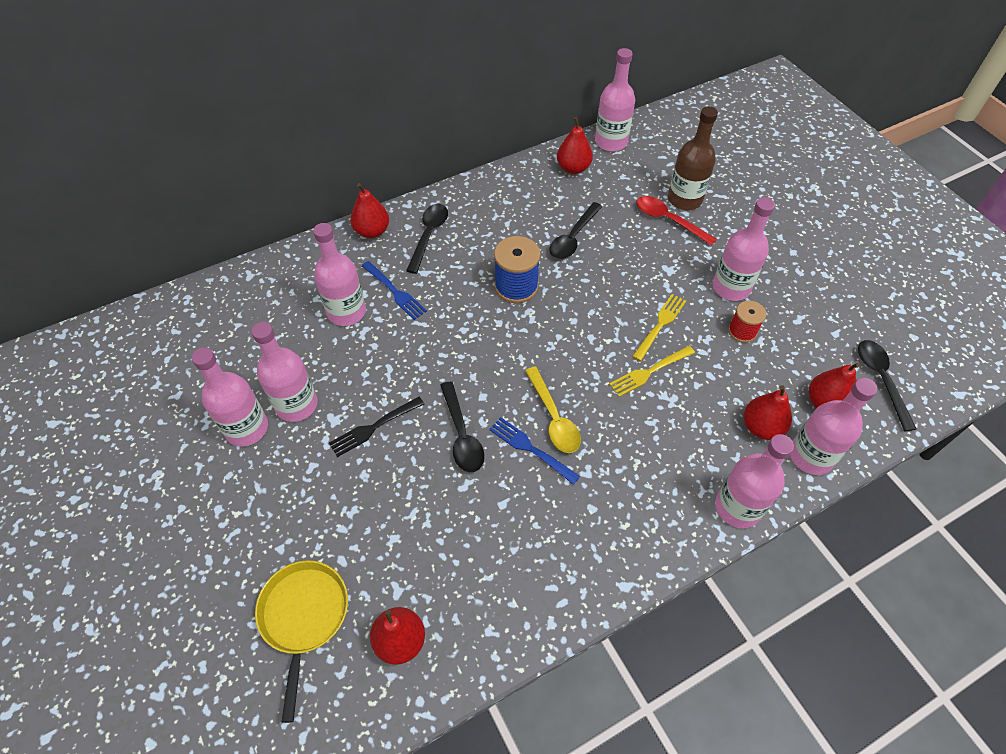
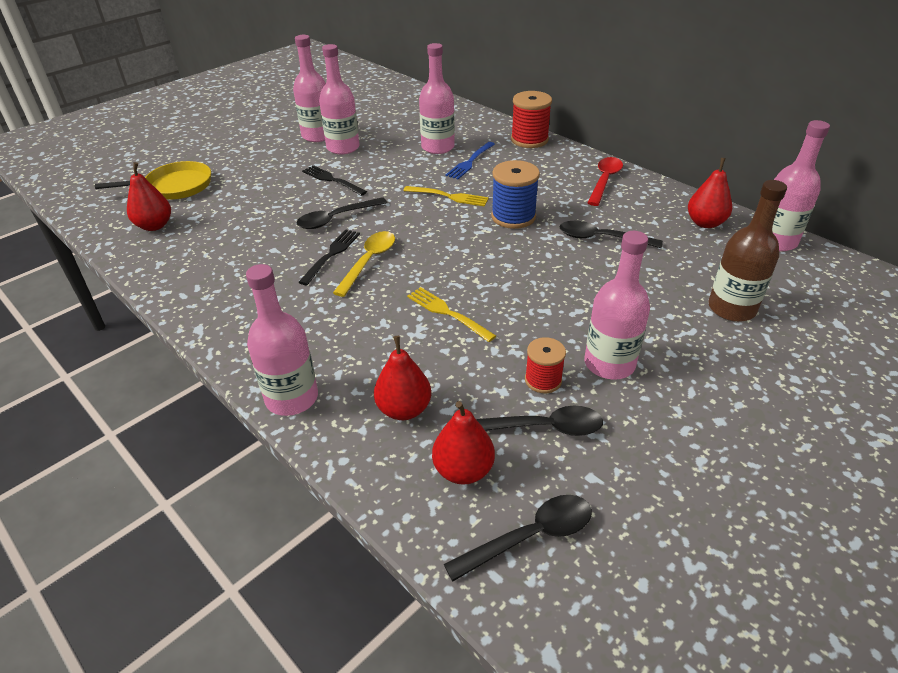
camera: 75 degrees right, 15 degrees down
red pear [350,183,389,238] -> red spool [511,91,552,148]
black spoon [406,204,448,274] -> black spoon moved to [476,406,603,436]
blue fork [489,417,580,485] -> black fork [298,229,360,285]
yellow spoon [525,366,581,453] -> yellow spoon turned 150 degrees clockwise [333,231,395,297]
yellow fork [632,294,686,361] -> yellow fork moved to [403,186,489,207]
red spoon [636,196,717,246] -> red spoon moved to [588,157,623,206]
pink bottle [790,378,877,475] -> none

